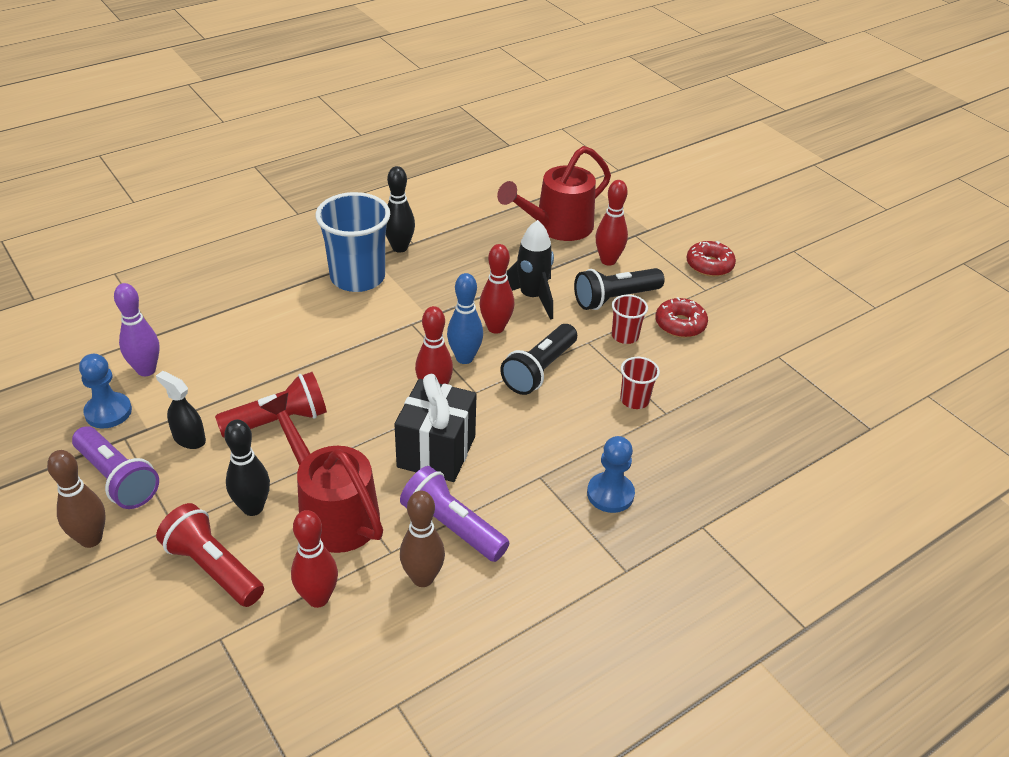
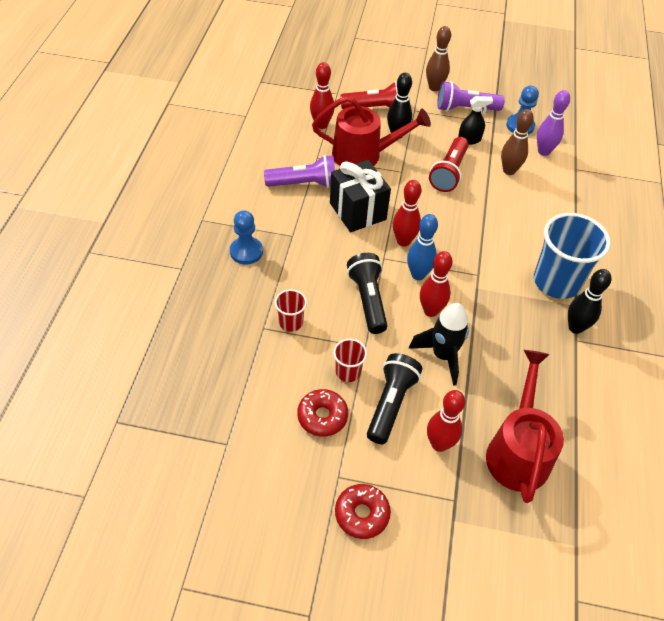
camera: 135 degrees right, 10 degrees up
brown bowling pin [400,491,445,587] -> brown bowling pin moved to [501,109,534,175]

